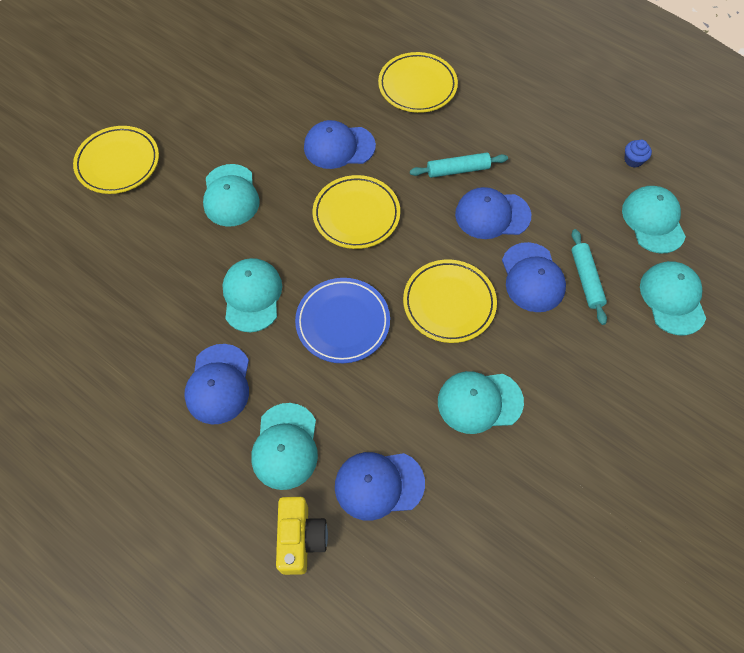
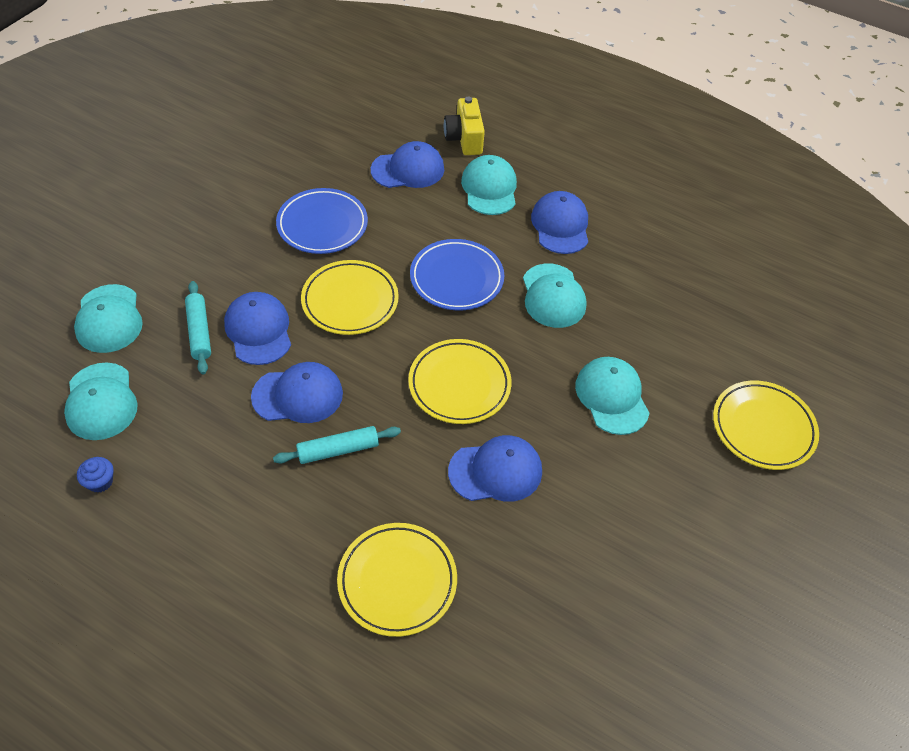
camera: 170 degrees right, 10 degrees down
turquoise cap [438,371,524,434] -> blue plate [276,188,368,254]

